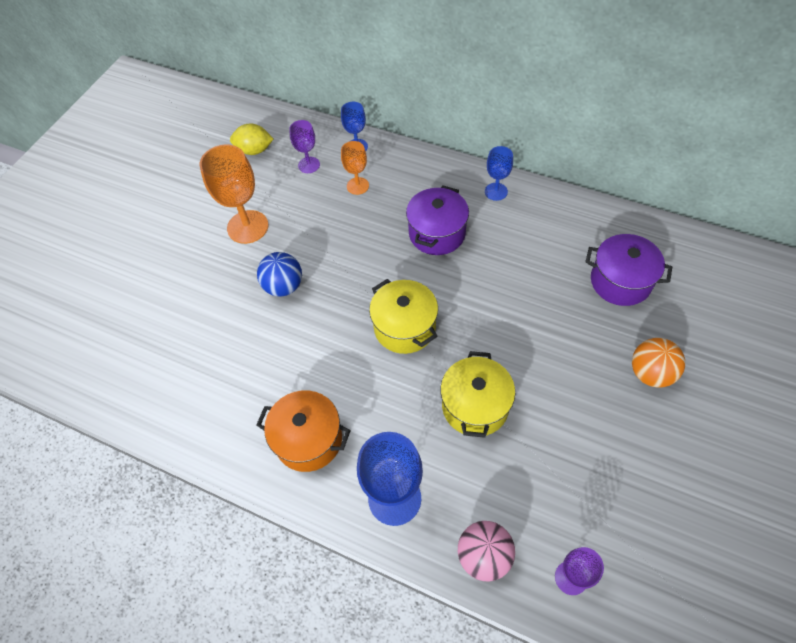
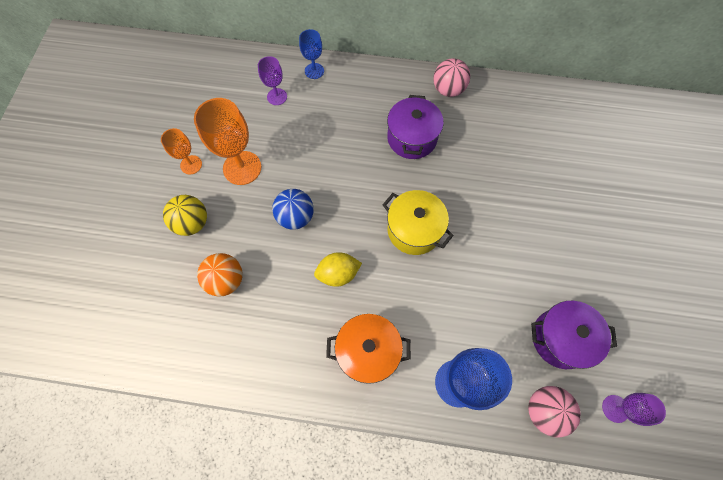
camera: 20 degrees left, 10 degrees up
yellow lemon [230,124,273,155] -> yellow lemon moved to [314,252,362,287]
orange goblet [341,141,369,195] -> orange goblet moved to [161,128,202,174]
yellow pot [440,351,515,438] -> none
blue goblet [485,146,513,201] -> pink ball [433,58,470,97]
purple pot [585,234,672,306] -> purple pot moved to [531,301,617,369]
orange ball [632,338,685,388] -> orange ball moved to [197,253,243,297]
none -> yellow ball [163,195,207,236]

